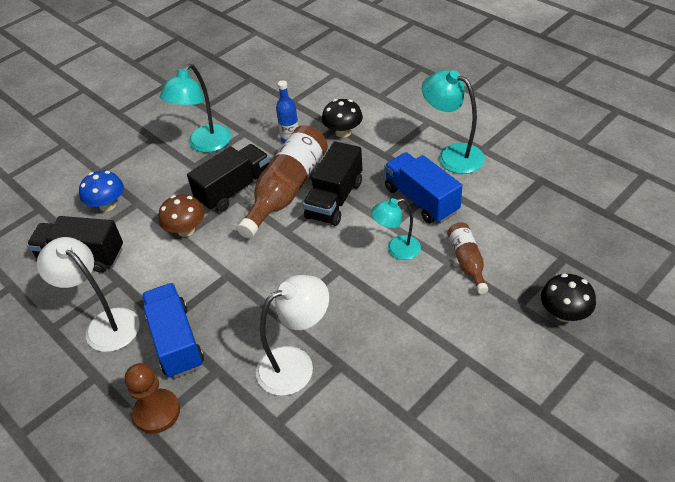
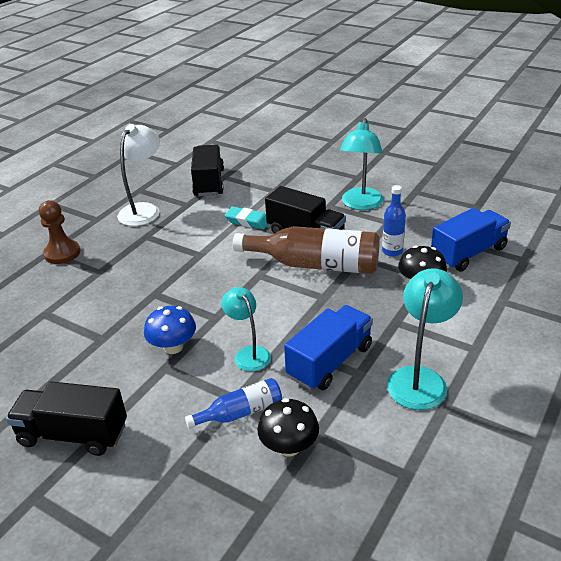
camera: 75 degrees right, 10 degrees down
blue mushroom [79,170,124,211] -> blue mushroom moved to [144,306,196,354]
blue truck [142,283,204,378] -> blue truck moved to [431,208,511,272]
brown mushroom [158,194,204,237] -> turquoise eraser [225,207,268,230]
turquoise lamp [160,64,231,152] -> turquoise lamp turned 90 degrees counterclockwise [340,118,384,210]
white lamp [256,275,329,396] -> none
black truck [303,141,363,226] -> black truck moved to [6,381,127,456]
brown bottle [447,223,488,294] -> blue bottle [185,378,282,429]
black mushroom [541,274,596,322] -> black mushroom moved to [257,398,319,456]

